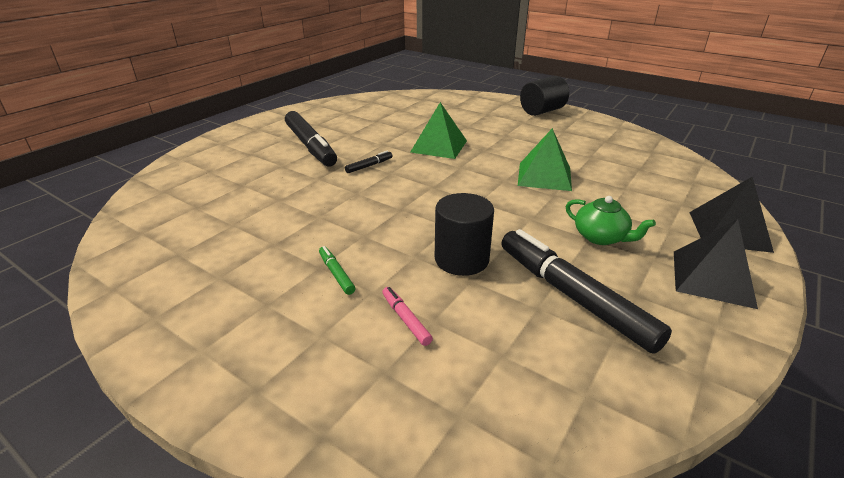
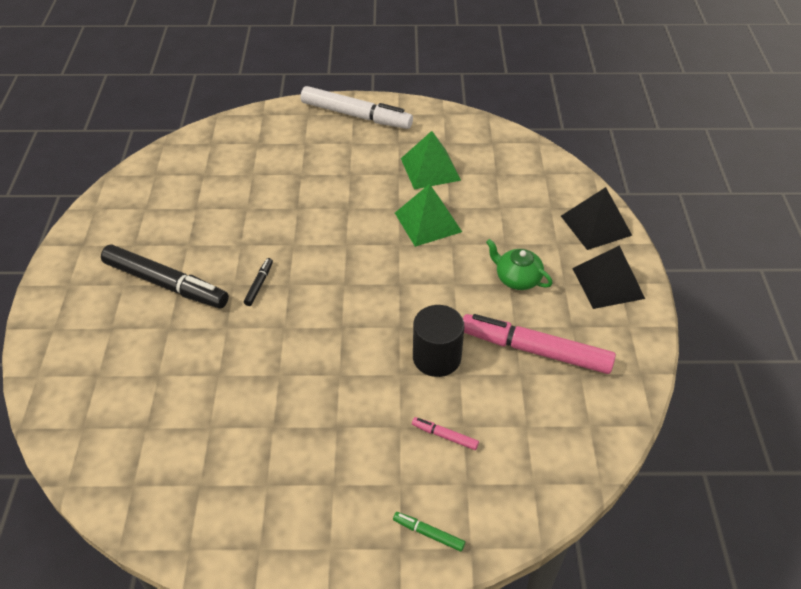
camera: 35 degrees left, 15 degrees up
green marker [319,246,355,295] -> green marker moved to [393,512,465,552]
green pyramid [410,102,467,159] -> green pyramid moved to [401,131,461,189]
black marker [501,229,672,354] -> pink marker [463,314,616,374]
black cylinder [520,76,569,116] -> white marker [300,86,413,129]
green teapot [566,196,656,245] -> green teapot turned 150 degrees counterclockwise [486,239,553,290]

